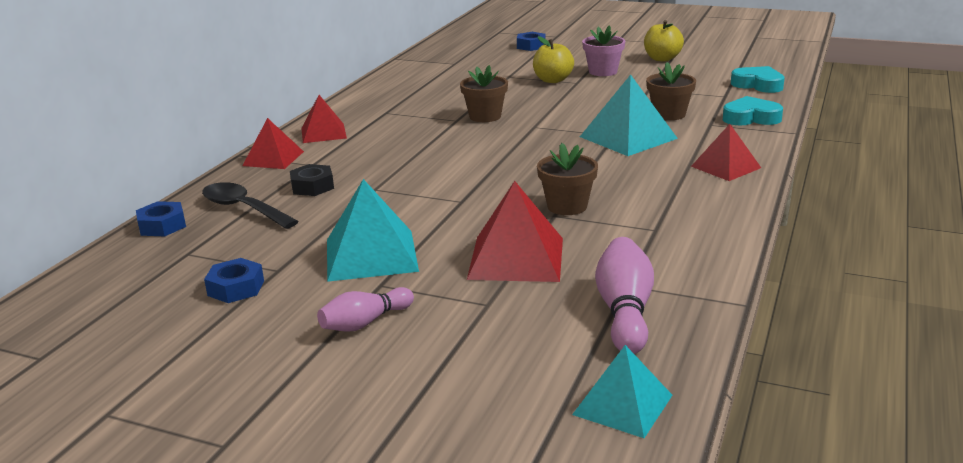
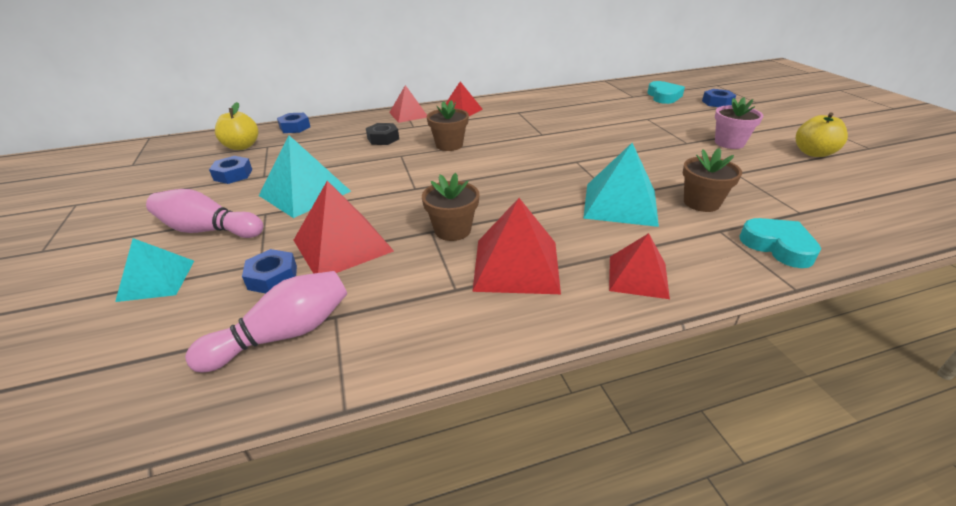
camera: 50 degrees right, 10 degrees up
black spoon [202,182,299,229] -> none
pink bowling pin [317,287,414,332] -> pink bowling pin [146,189,263,238], size x1.50
brown flower pot [460,65,508,122] -> brown flower pot moved to [427,100,469,151]
yellow apple [533,36,574,83] -> yellow apple moved to [215,102,258,150]
turquoise pyramid [572,345,672,438] -> turquoise pyramid moved to [115,238,194,302]
turquoise heart [731,66,785,93] -> turquoise heart moved to [647,81,685,104]
none -> blue nut [242,249,297,293]
none -> red pyramid [472,198,561,294]

